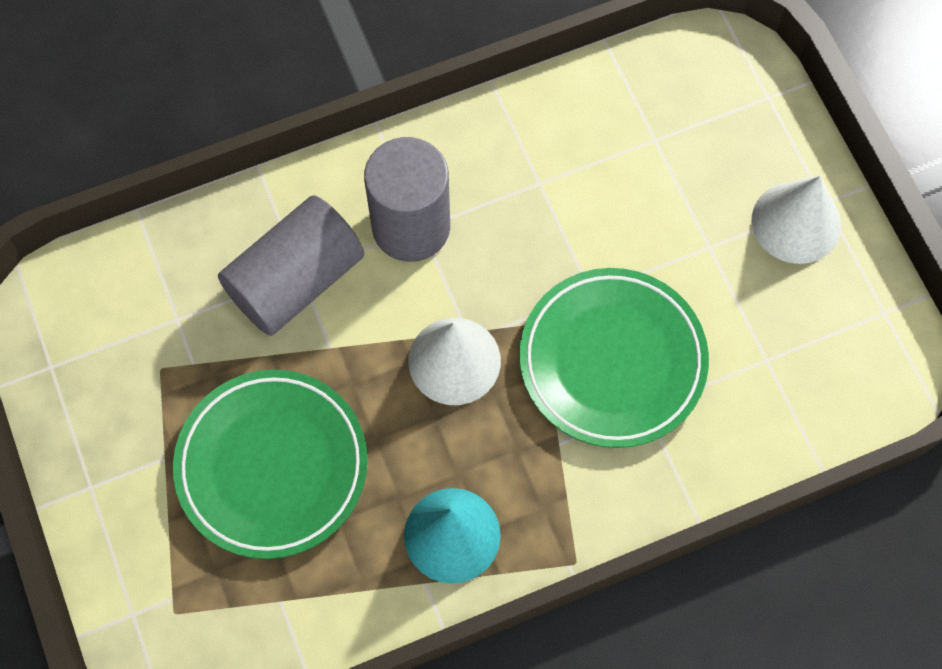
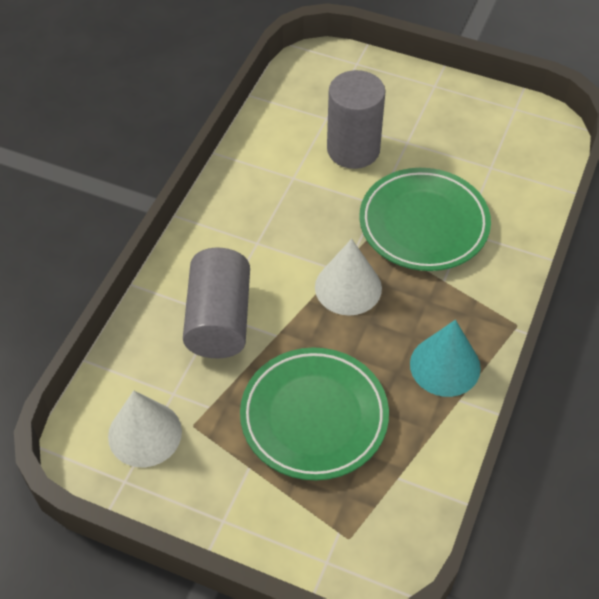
camera: 45 degrees left, 15 degrees down
grey cylinder [364,137,450,262] -> grey cylinder moved to [327,70,386,169]
white cone [752,176,841,264] -> white cone moved to [108,391,182,467]

